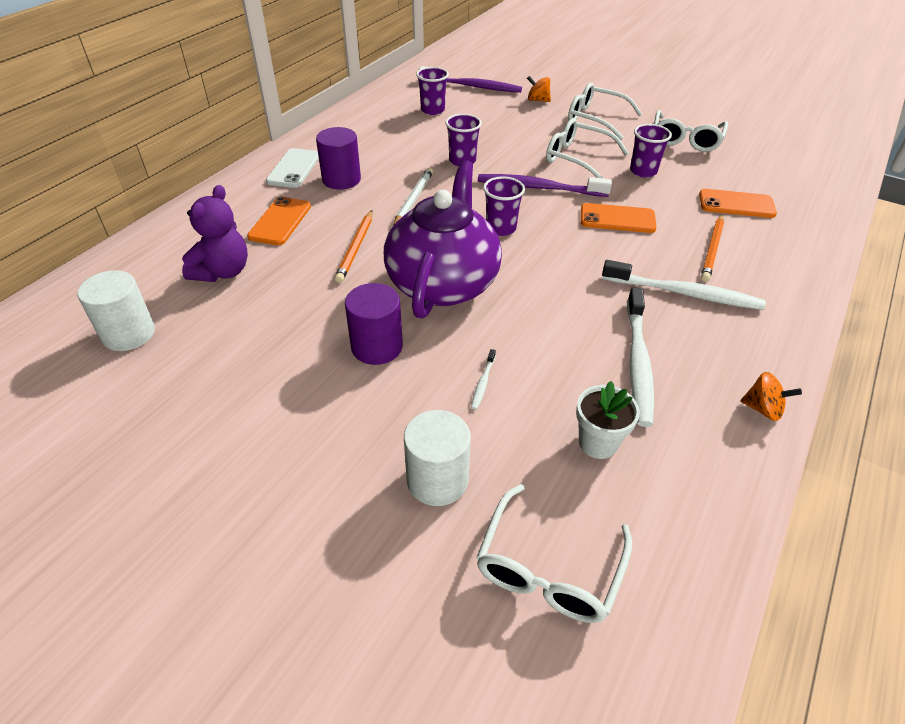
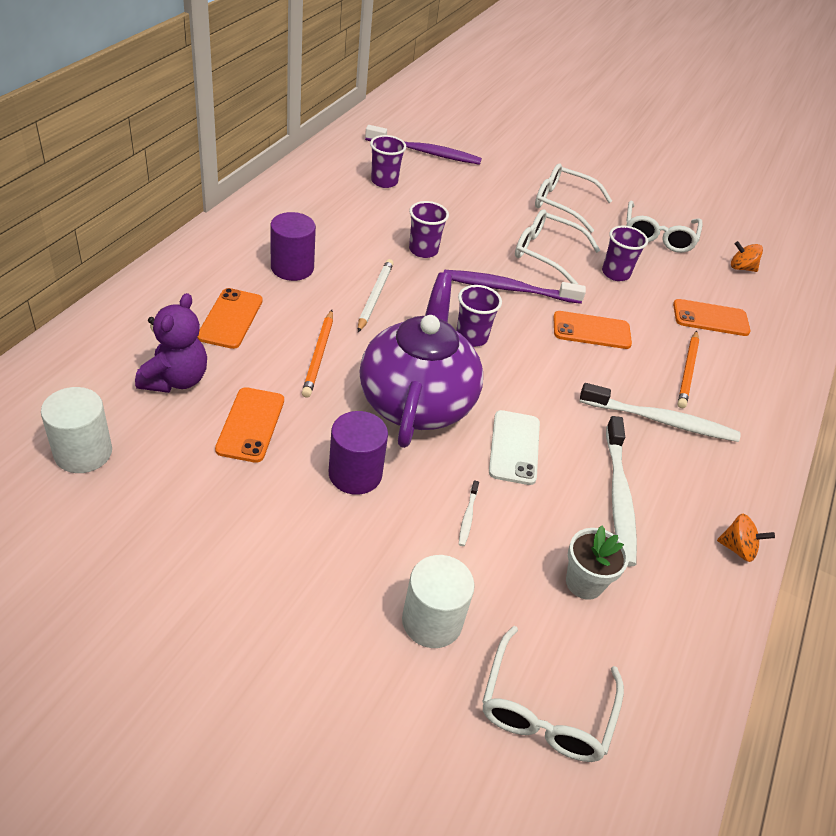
camera: 10 degrees left, 0 degrees up
white phone [266,148,319,188] -> white phone moved to [489,410,540,485]
orange spinning top [527,76,551,102] -> orange spinning top moved to [731,241,763,272]
none -> orange phone [215,387,284,463]

